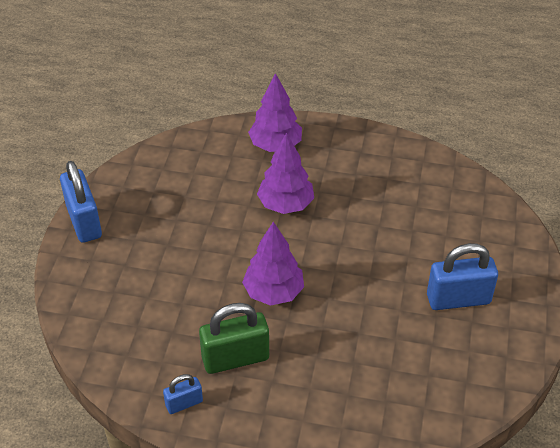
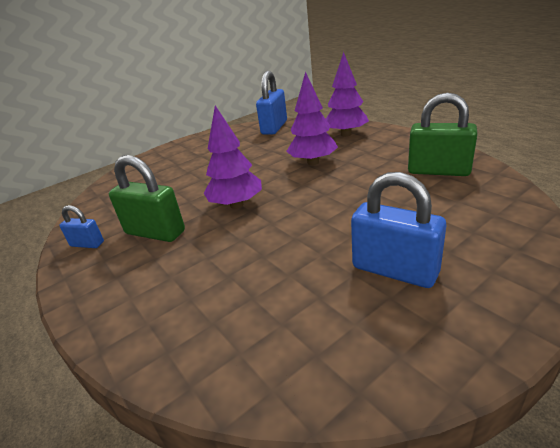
camera: 45 degrees right, 15 degrees down
blue padlock [60,161,102,243] -> blue padlock moved to [256,71,287,135]
none -> green padlock [408,93,478,176]

